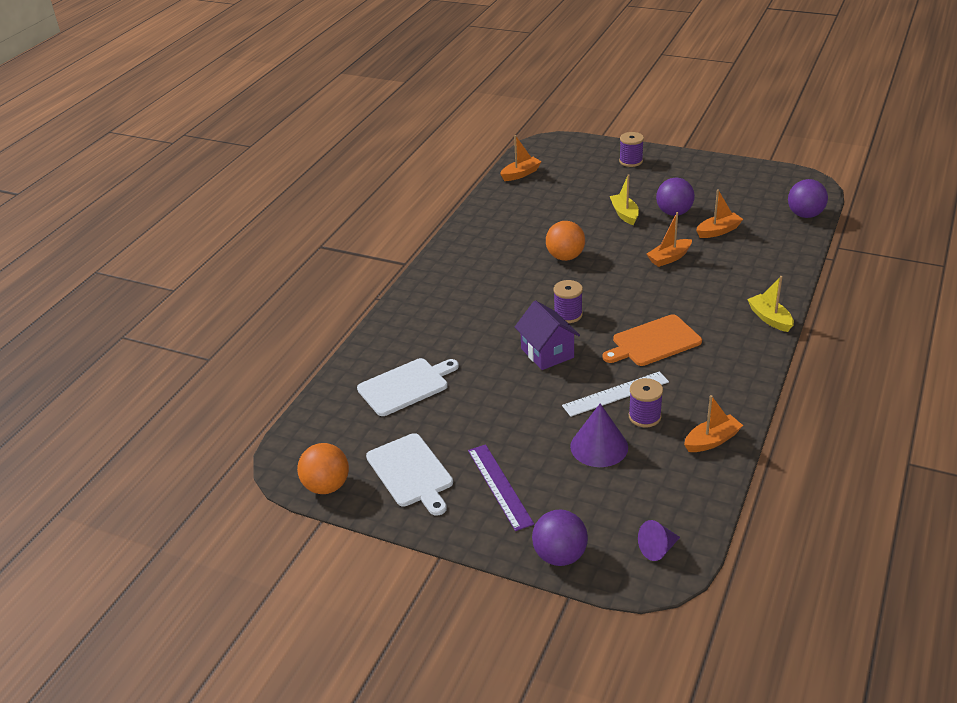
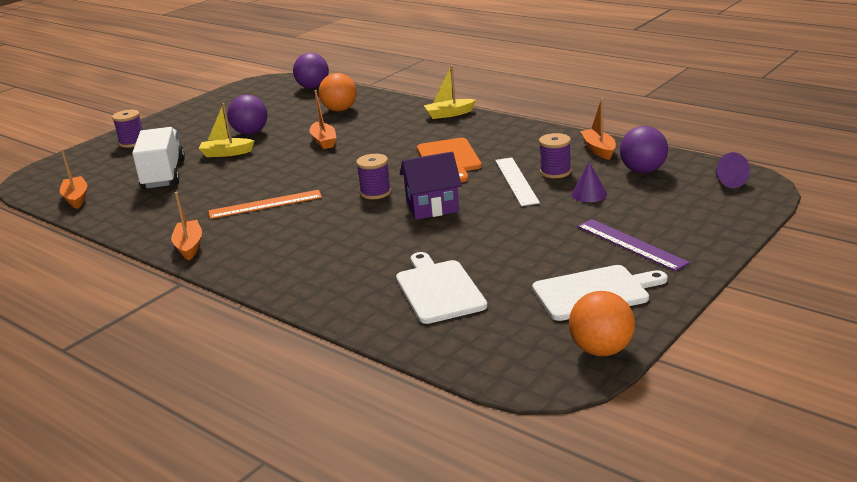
camera: 75 degrees left, 10 degrees down
purple ruler [468,444,534,531] -> purple ruler turned 60 degrees clockwise [577,219,690,271]
purple ball [532,510,588,566] -> purple ball moved to [620,126,668,173]
orange ball [546,221,585,261] -> orange ball moved to [319,73,357,112]
purple cone [570,403,628,467] -> purple cone [571,162,607,202], size x0.62
orange boat [696,189,743,238] -> orange boat moved to [171,192,202,260]
none -> white truck [132,127,185,189]
none -> orange ruler [209,190,322,219]

